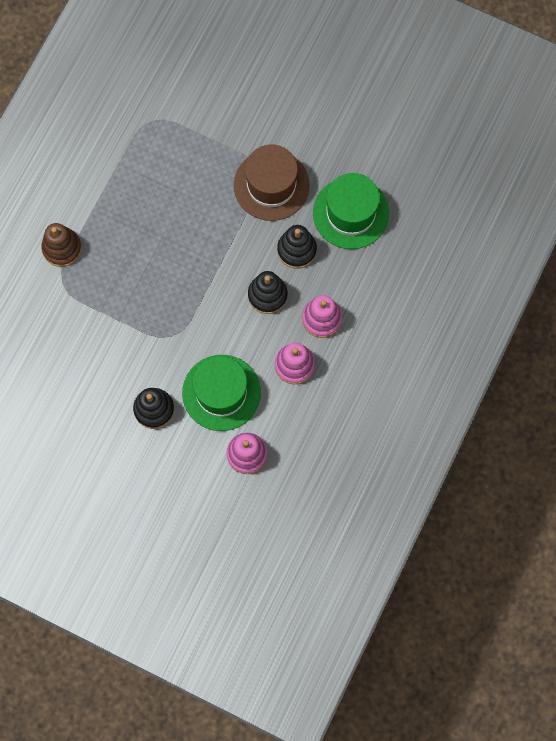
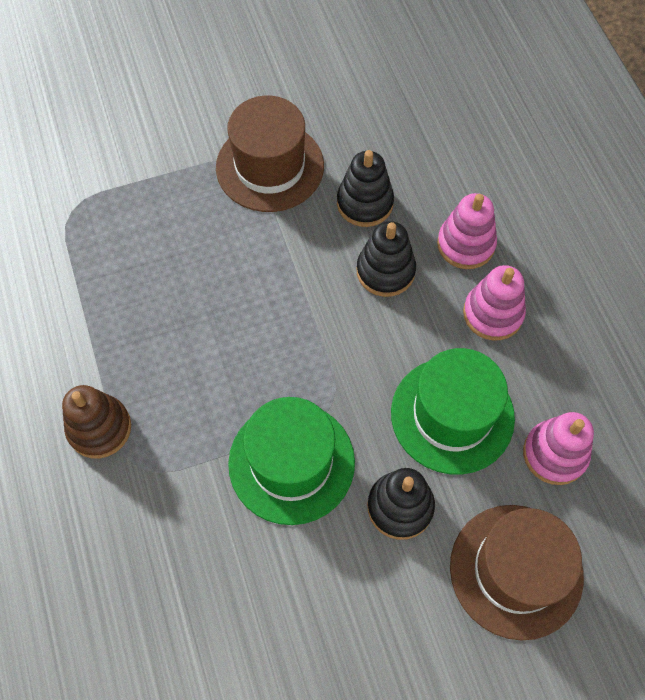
camera: 45 degrees left, 10 degrees down
green hat [313,173,389,249] -> green hat moved to [228,397,355,525]
none -> brown hat [450,505,584,641]

